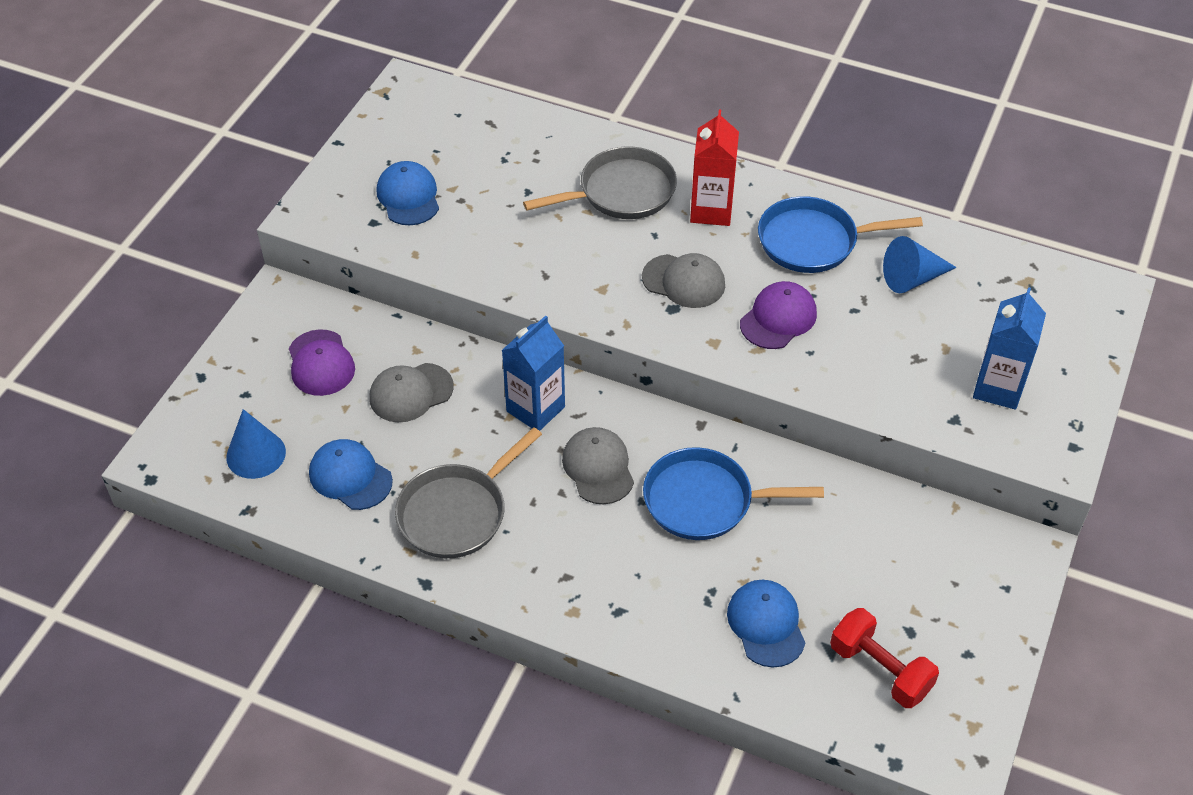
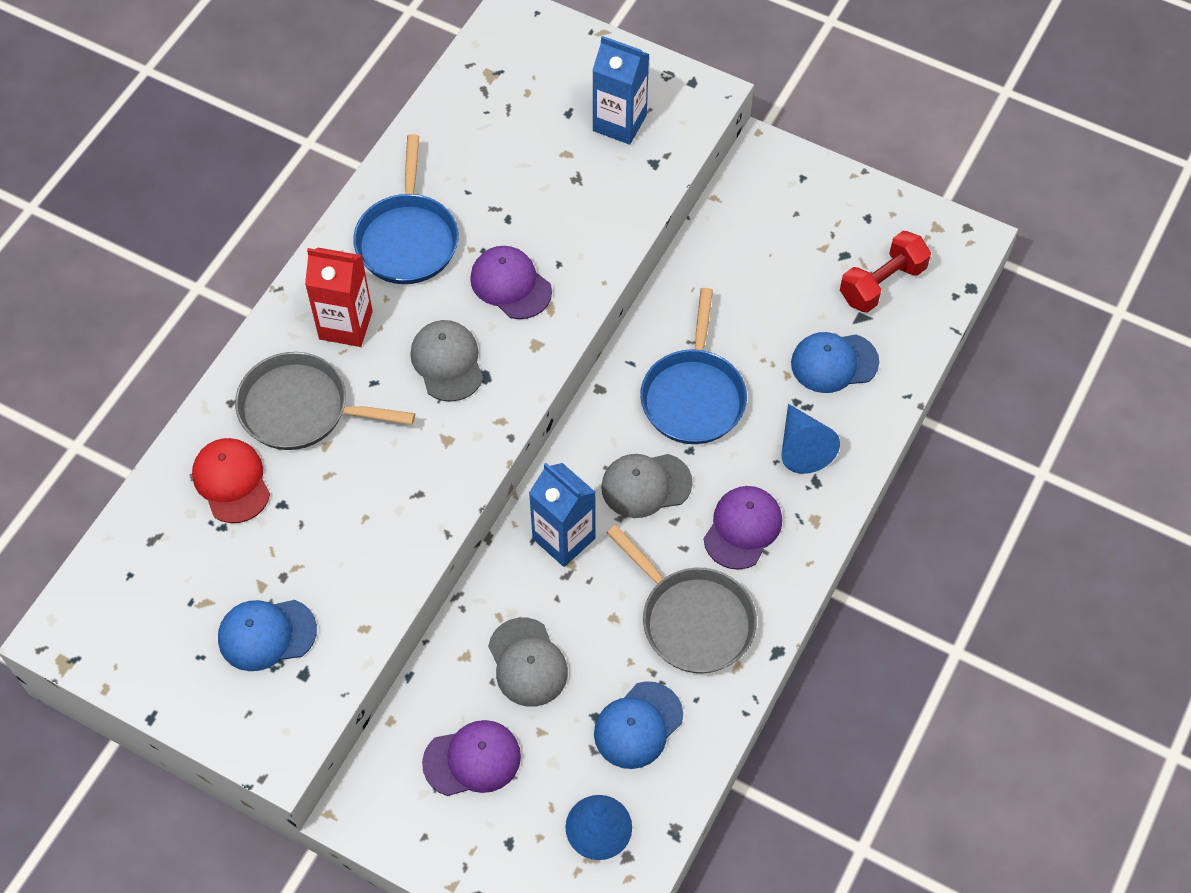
camera: 85 degrees left, 10 degrees up
grey pan [523,146,677,219] -> grey pan turned 60 degrees counterclockwise [235,352,415,450]
grey cap [642,253,725,308] -> grey cap turned 45 degrees counterclockwise [410,320,483,402]
blue cone [883,236,957,293] -> blue cone moved to [782,404,840,474]
none -> red cap [192,438,270,523]
none -> purple cap [704,486,782,570]

